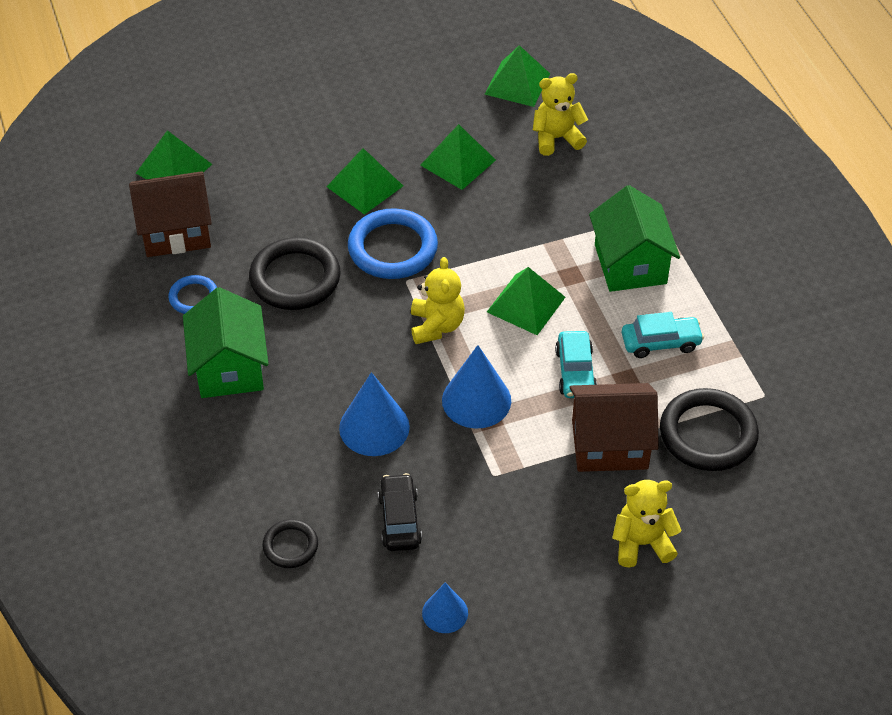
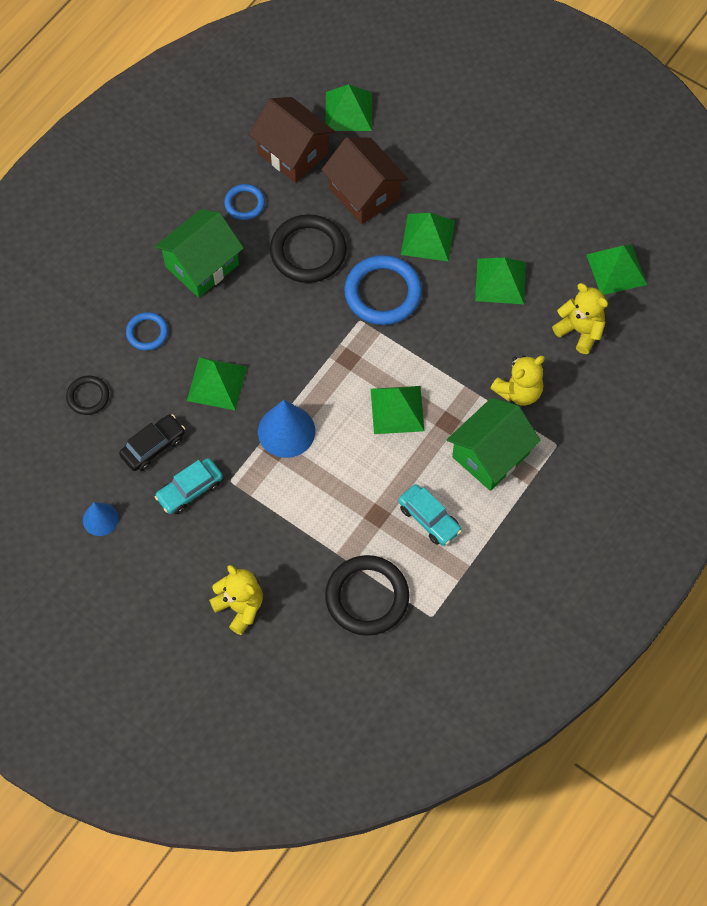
camera: 55 degrees right, 15 degrees up
blue cone [339,372,410,456] -> green pyramid [187,357,247,410]
yellow teddy bear [411,257,465,344] -> yellow teddy bear moved to [490,355,545,406]
turquoise car [555,331,597,398] -> turquoise car moved to [155,458,223,514]
brown house [569,383,659,472] -> brown house moved to [321,137,408,224]
none -> blue ring [126,312,168,351]

